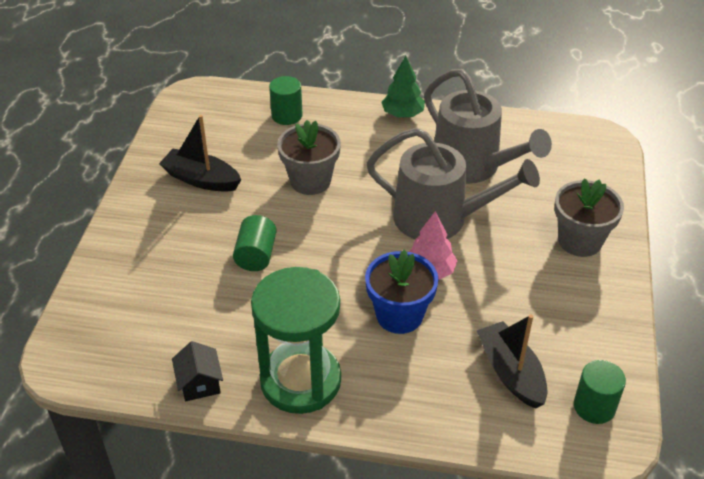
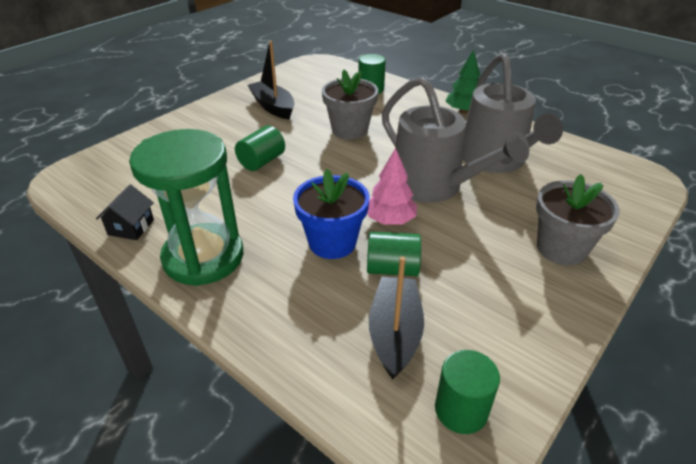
camera: 30 degrees right, 5 degrees down
none -> green cylinder [367,232,421,276]

